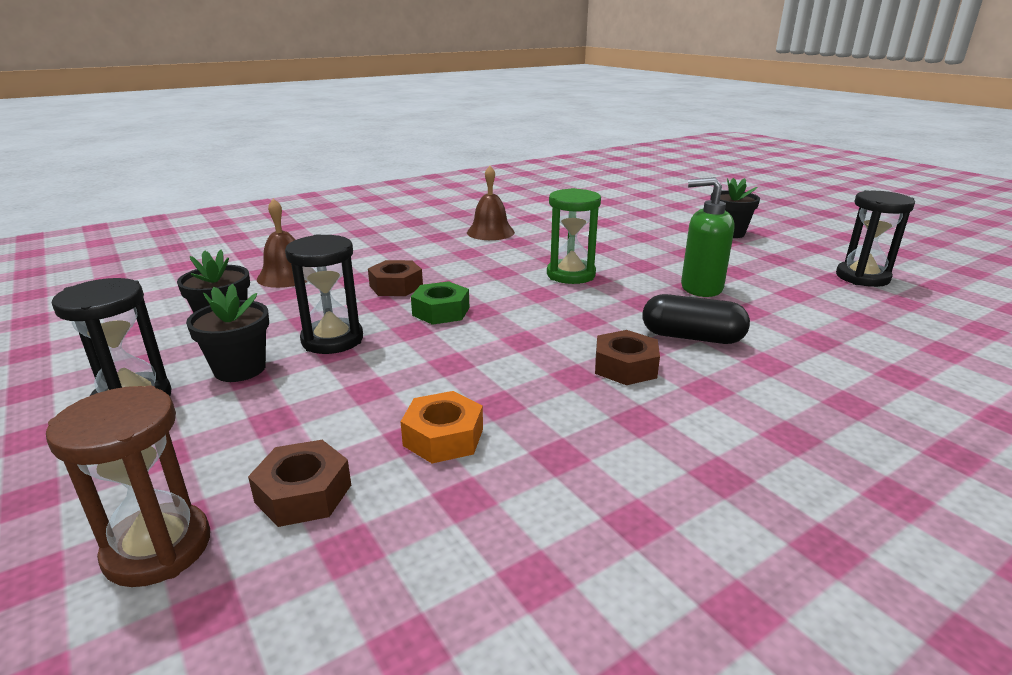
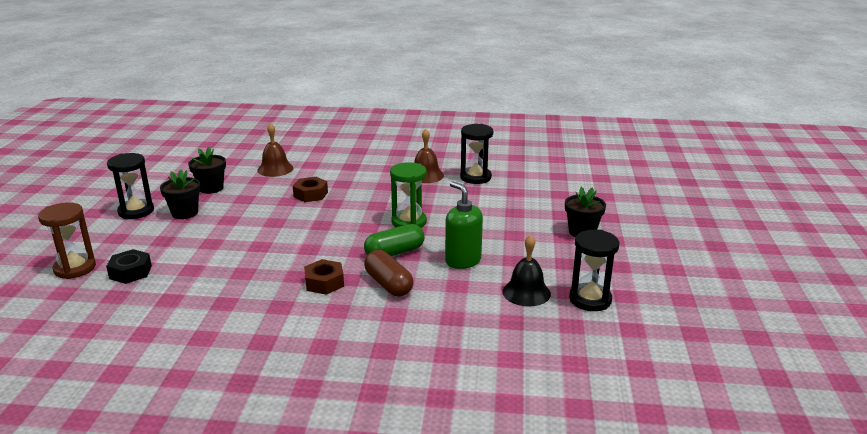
camera: 40 degrees right, 0 degrees up
brown nut [248,440,351,527] -> black nut [106,249,152,284]
black hourglass [285,234,363,354] -> black hourglass moved to [460,124,493,184]
orange nut [400,391,483,463] -> none
green nut [411,281,469,325] -> none
black capsule [642,294,750,344] -> brown capsule [364,250,413,296]
none -> green capsule [364,224,424,256]
none -> black bell [502,235,551,307]

